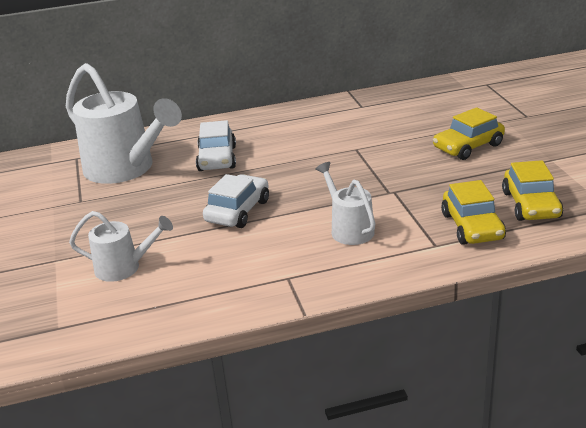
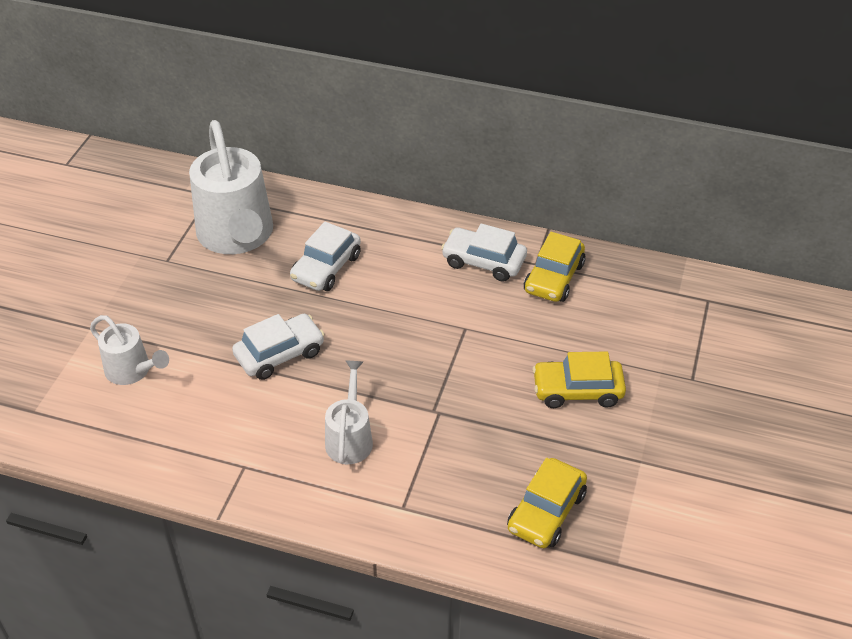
camera: 30 degrees right, 15 degrees up
yellow car [441,180,506,245] -> yellow car moved to [524,232,586,302]
none -> white car [441,224,527,282]

